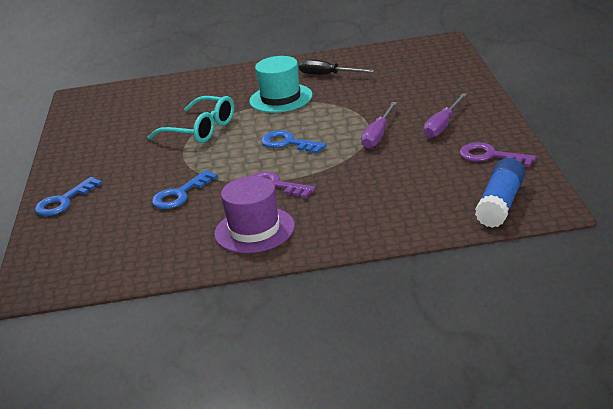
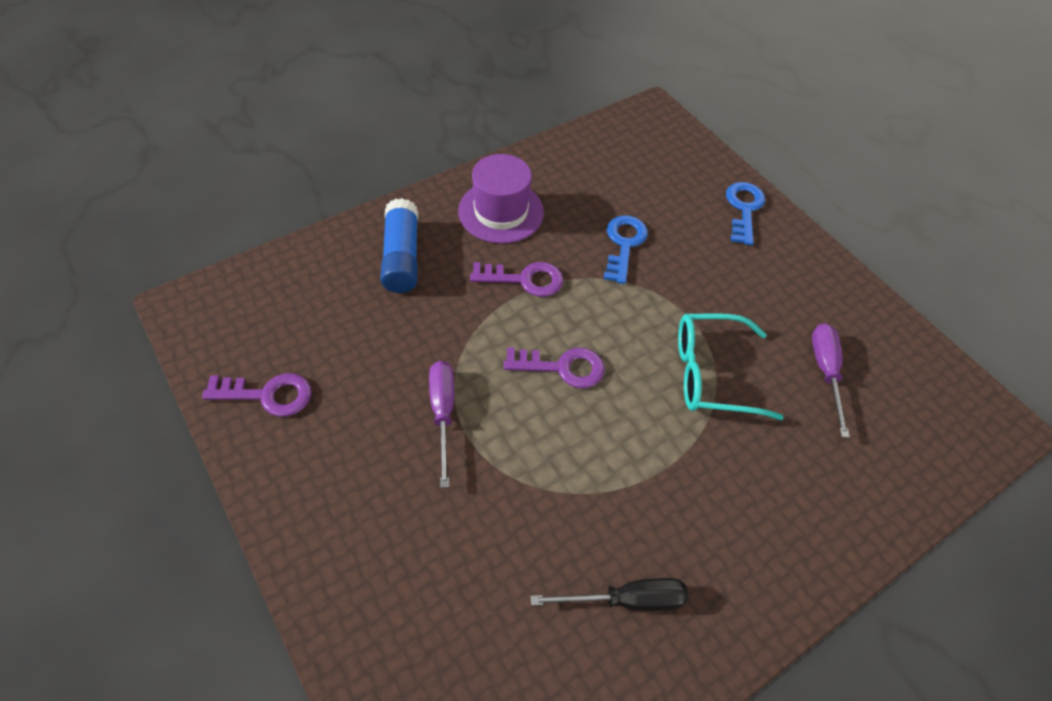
camera: 145 degrees right, 25 degrees up
turquoise hat [249,56,312,113] -> none
blue key [261,130,327,154] -> purple key [504,347,605,388]
purple screwdriver [424,93,467,138] -> purple screwdriver moved to [812,323,850,438]
blue glue stick [475,158,525,228] -> blue glue stick moved to [380,198,418,293]

